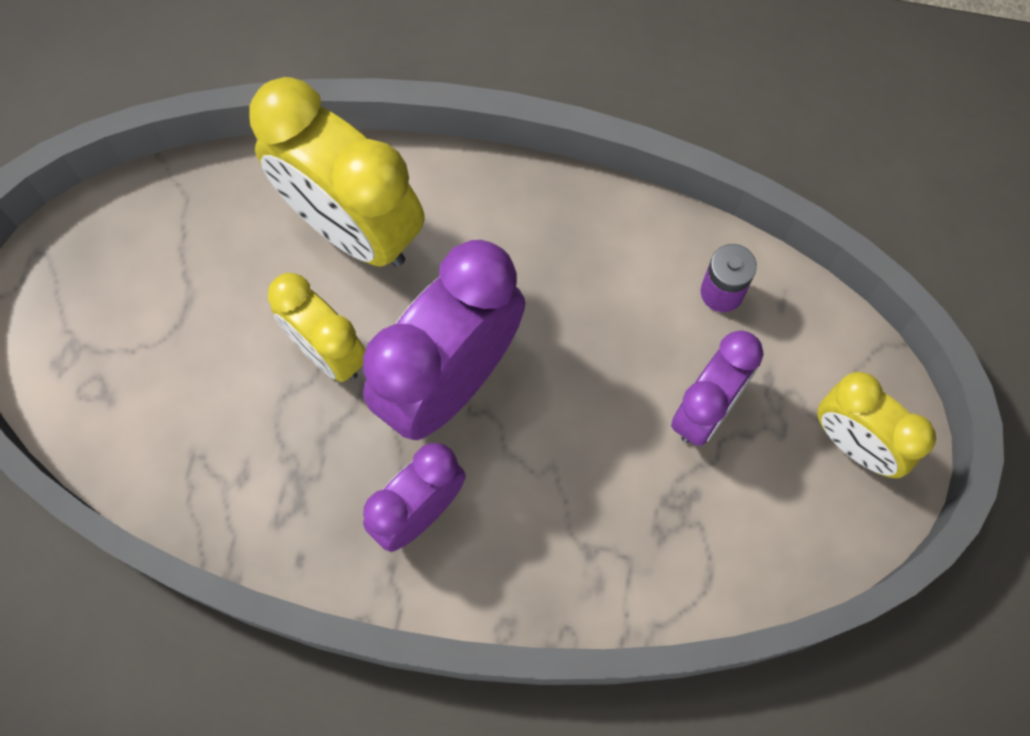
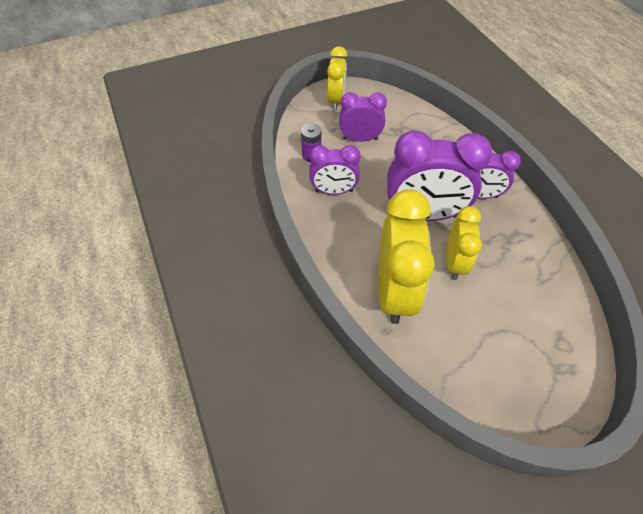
camera: 125 degrees left, 15 degrees down
none -> purple clock [309,145,361,195]

